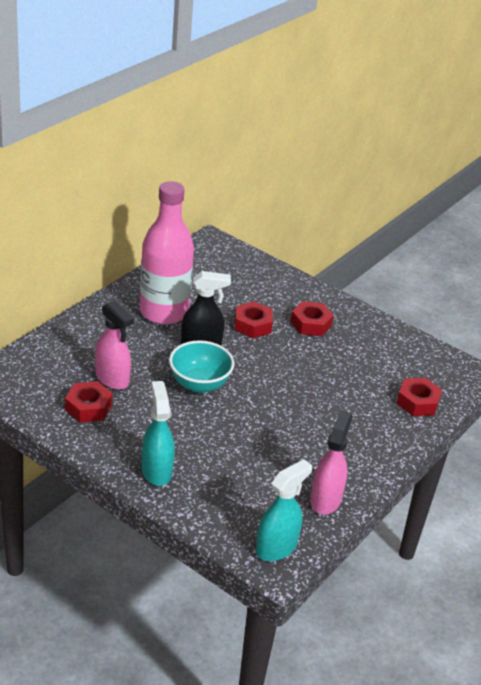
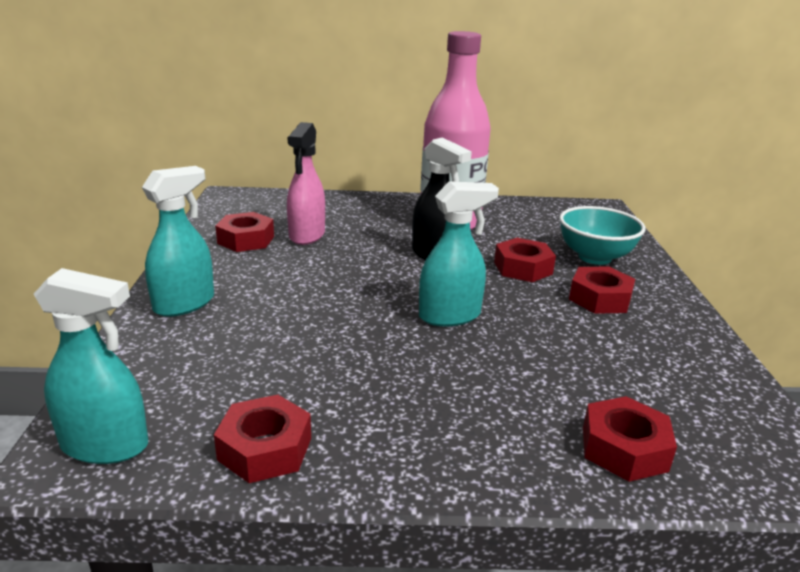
camera: 55 degrees right, 10 degrees down
turquoise bowl [169,340,234,393] -> turquoise bowl moved to [559,206,646,265]
pink spray bottle [310,410,352,515] -> red nut [214,395,311,483]
none -> turquoise spray bottle [419,181,499,327]

